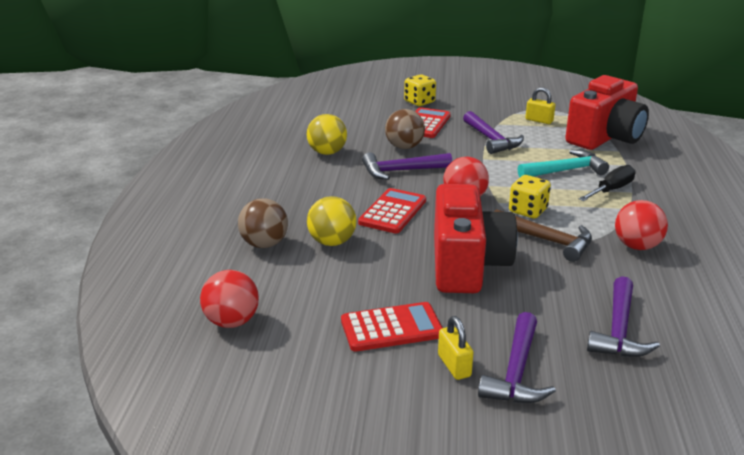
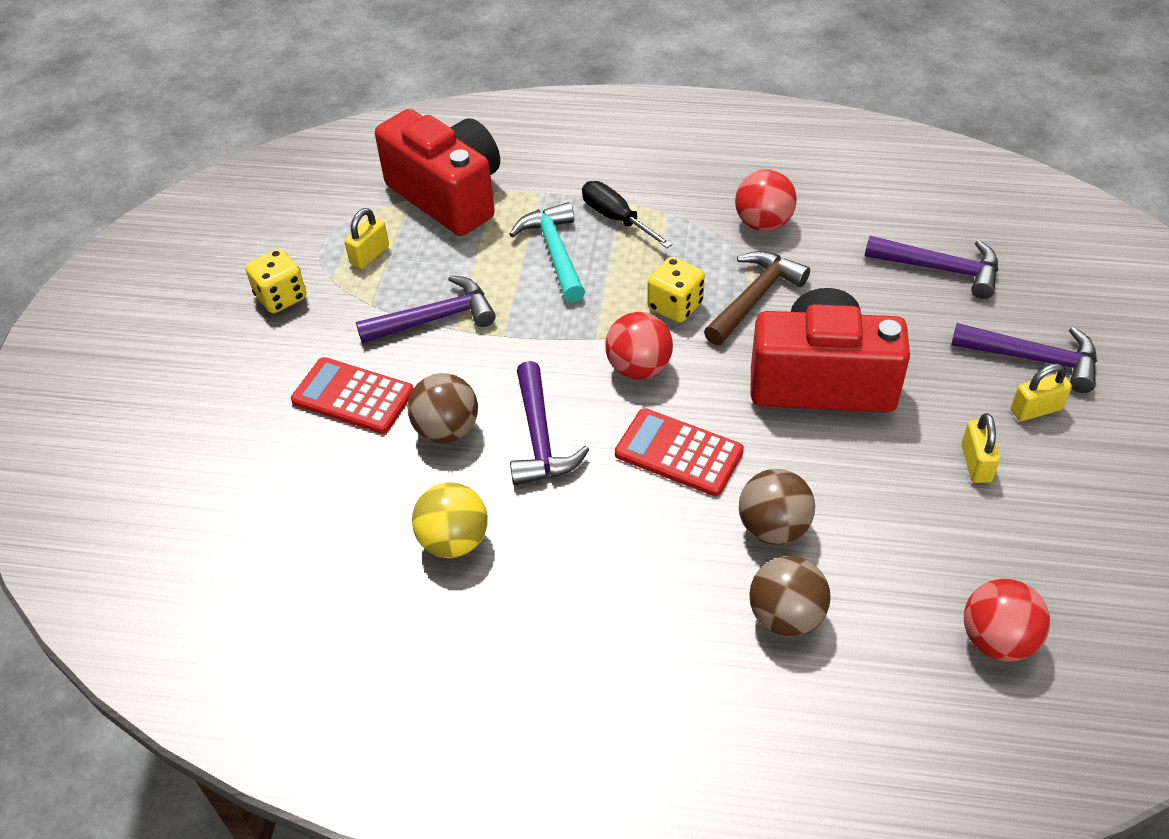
camera: 85 degrees left, 20 degrees up
yellow ball [307,196,357,246] -> brown ball [739,469,815,545]
red calculator [341,302,443,352] -> yellow padlock [961,413,1000,483]
yellow dice [404,75,436,106] -> yellow dice moved to [245,249,307,313]

